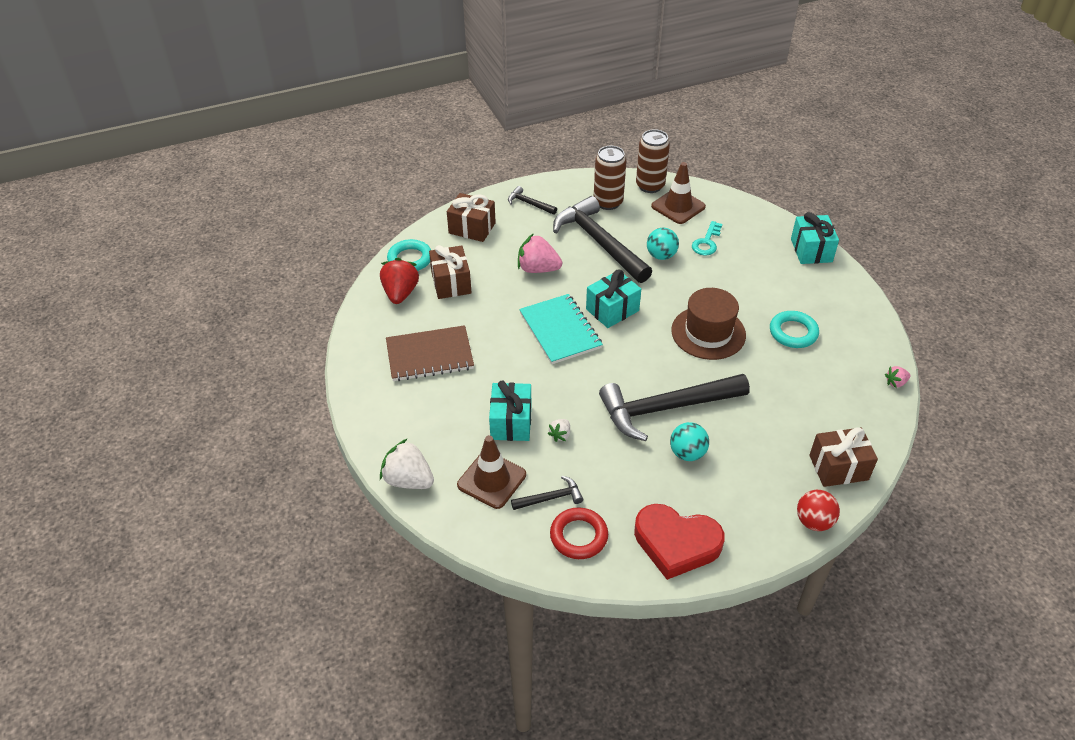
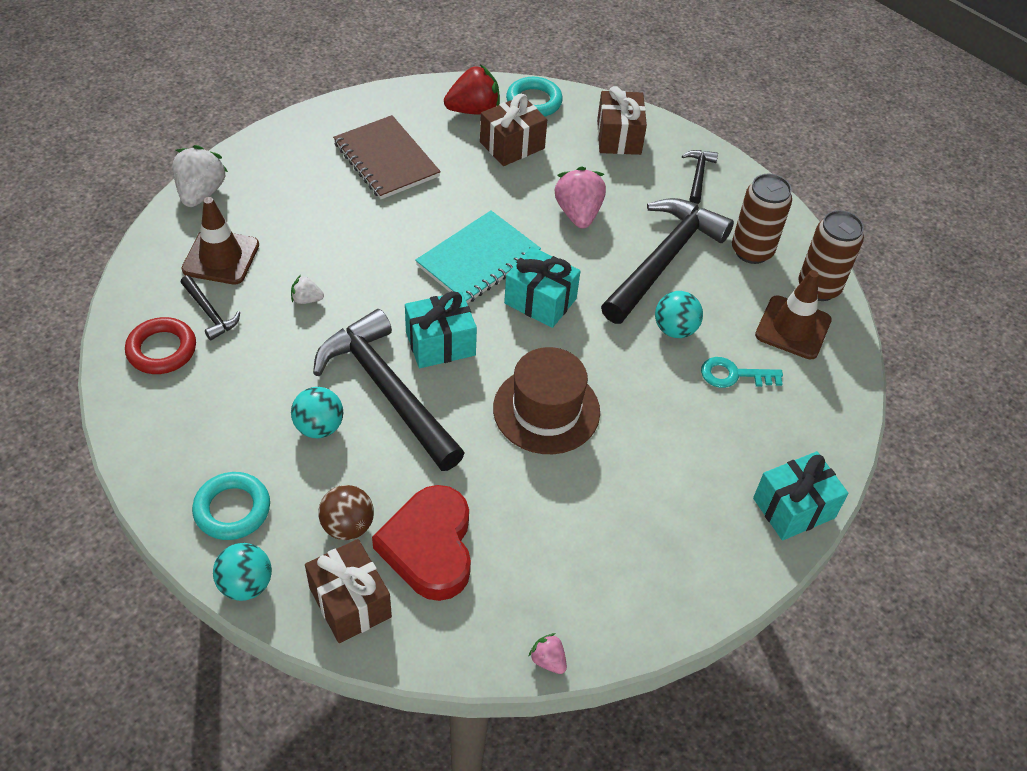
camera: 65 degrees right, 5 degrees up
turquoise gift [489,380,531,441] -> turquoise gift moved to [405,291,477,368]
red heart [634,504,725,580] -> red heart moved to [372,485,471,601]
turquoise ring [770,311,819,348] -> turquoise ring moved to [192,472,270,540]
red ball [797,490,840,531] -> turquoise ball [213,543,272,601]
none -> brown ball [318,485,374,540]

